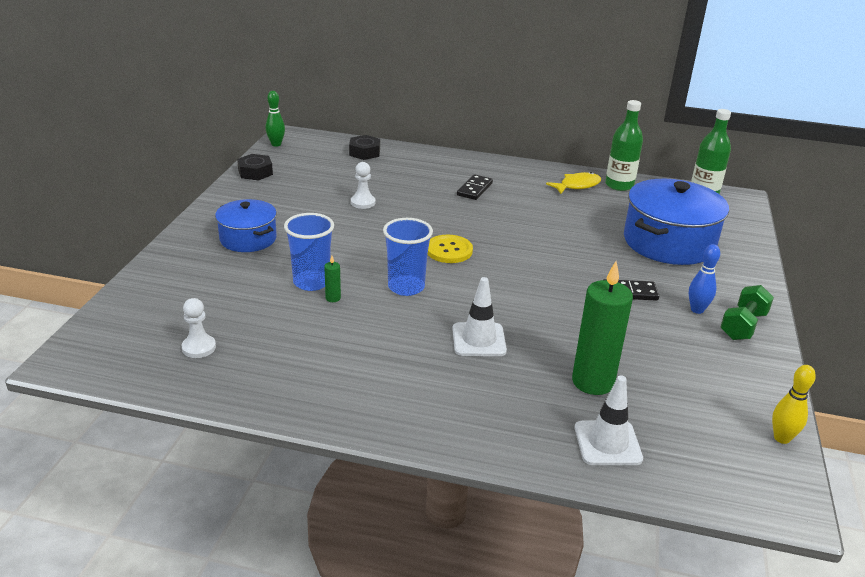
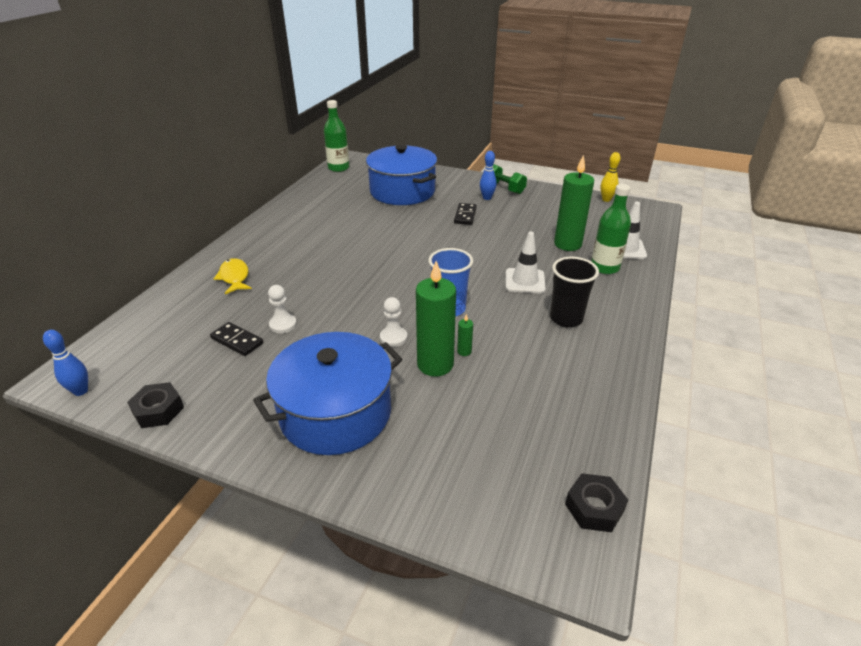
camera: 80 degrees left, 5 degrees up
white pawn [181,298,216,358] -> white pawn moved to [380,297,407,347]
blue pot [215,199,277,252] -> blue pot [253,332,402,455], size x1.68
green bowling pin [266,91,285,147] -> blue bowling pin [43,330,88,396]
blue cup [284,213,334,291] -> green candle [416,261,456,377]
black nut [349,135,380,160] -> black nut moved to [565,473,628,532]
yellow button [427,235,473,263] -> none
black domino [457,174,493,200] -> black domino moved to [210,322,263,356]
yellow fish [546,172,601,194] -> yellow fish moved to [214,258,252,294]
green bottle [605,100,643,191] -> green bottle moved to [591,184,631,274]
none -> black cup [550,257,599,327]

